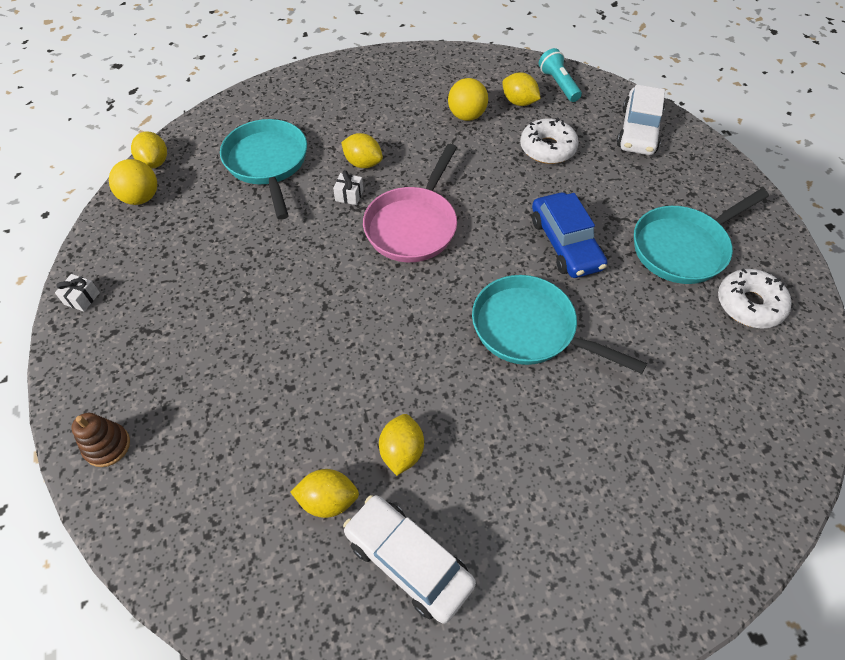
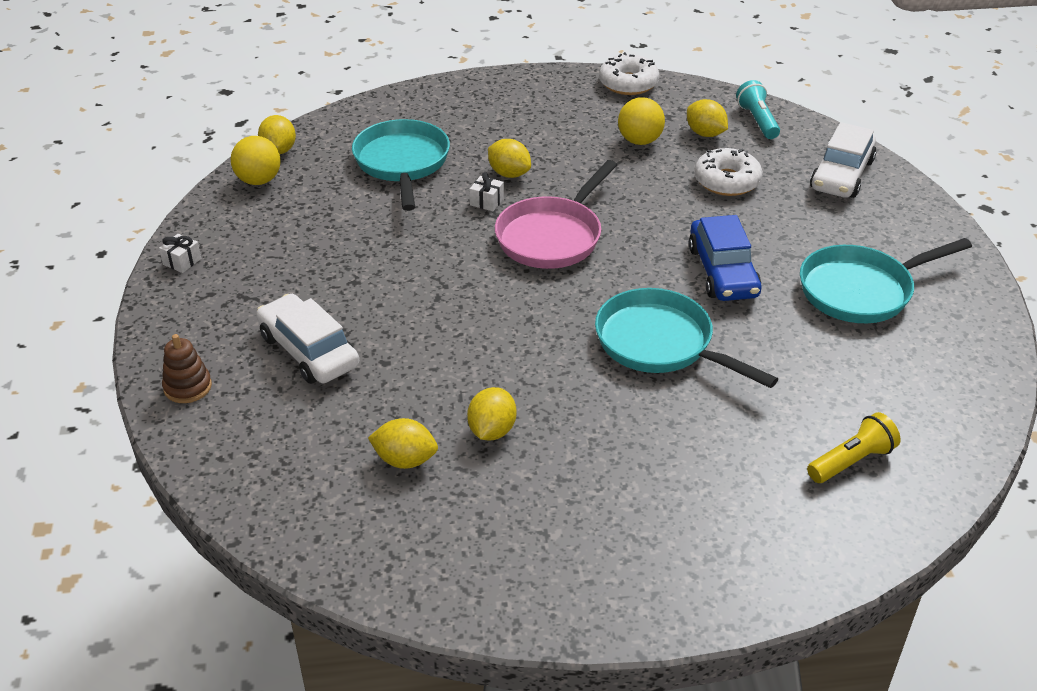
camera: 10 degrees right, 15 degrees down
white car [343,495,476,623] -> white car moved to [256,294,359,384]
white donut [718,268,792,329] -> white donut moved to [599,52,659,95]
none -> yellow flashlight [807,412,901,483]

